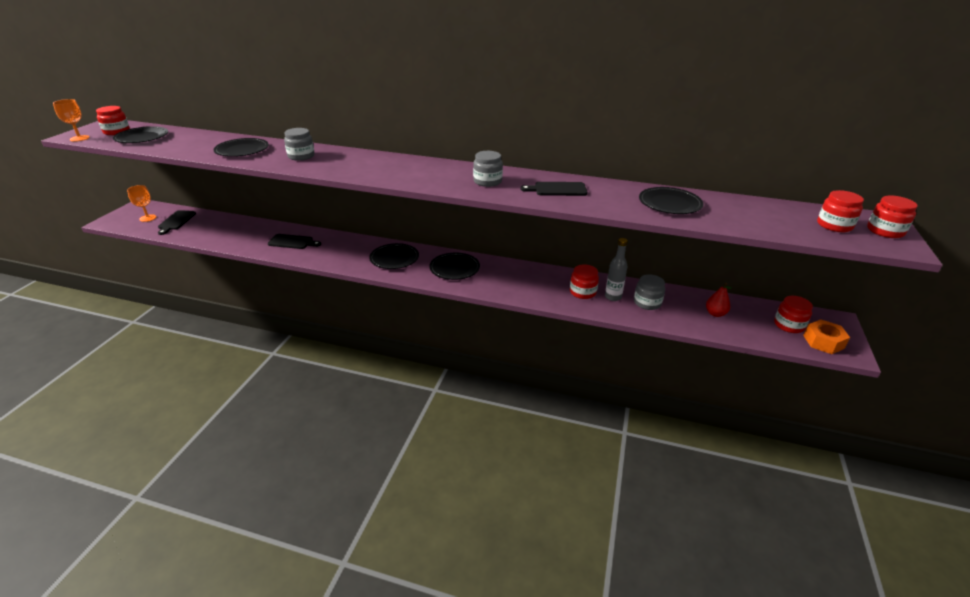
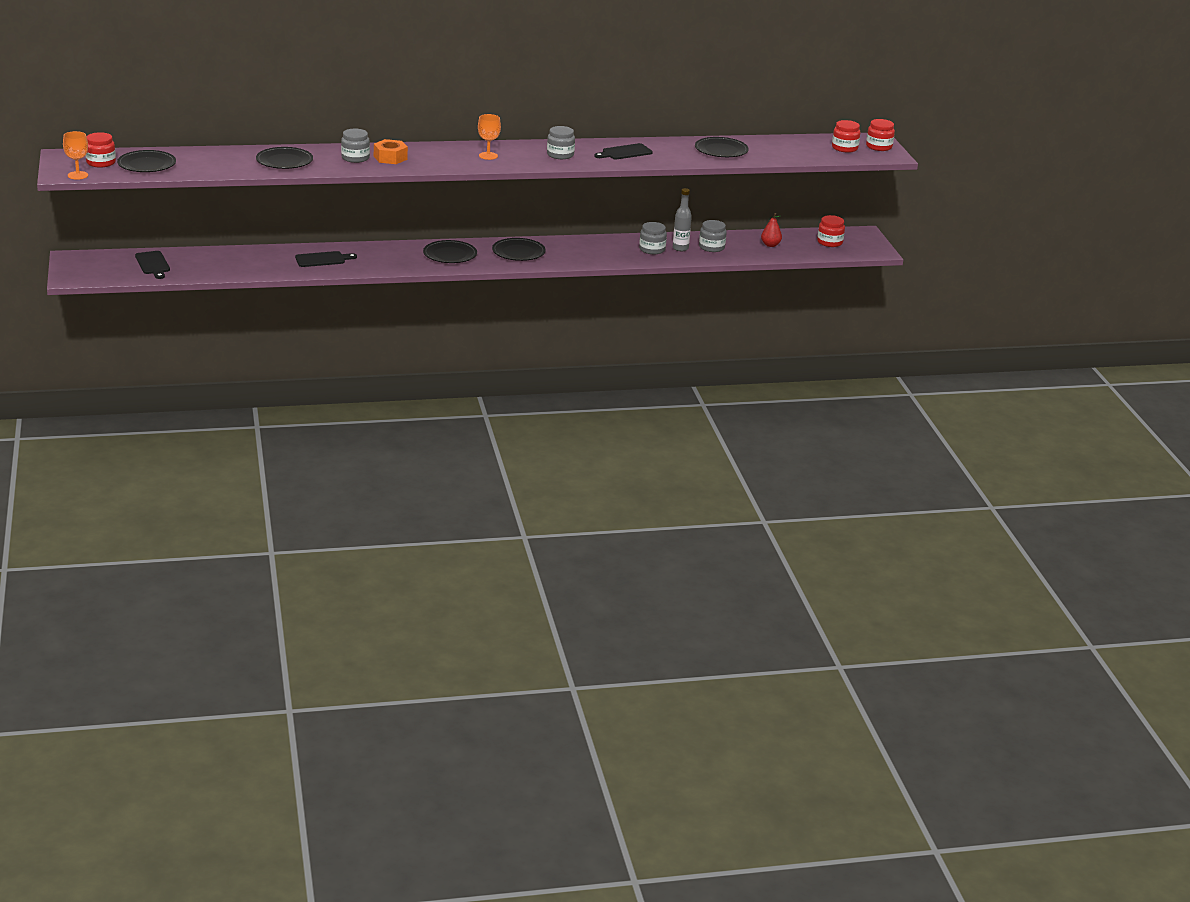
camera: 30 degrees left, 5 degrees down
orange goblet [127,185,156,222] -> orange goblet moved to [478,114,501,160]
red jar [570,264,599,299] -> grey jar [639,222,667,254]
orange nut [803,320,850,354] -> orange nut moved to [374,139,408,164]

